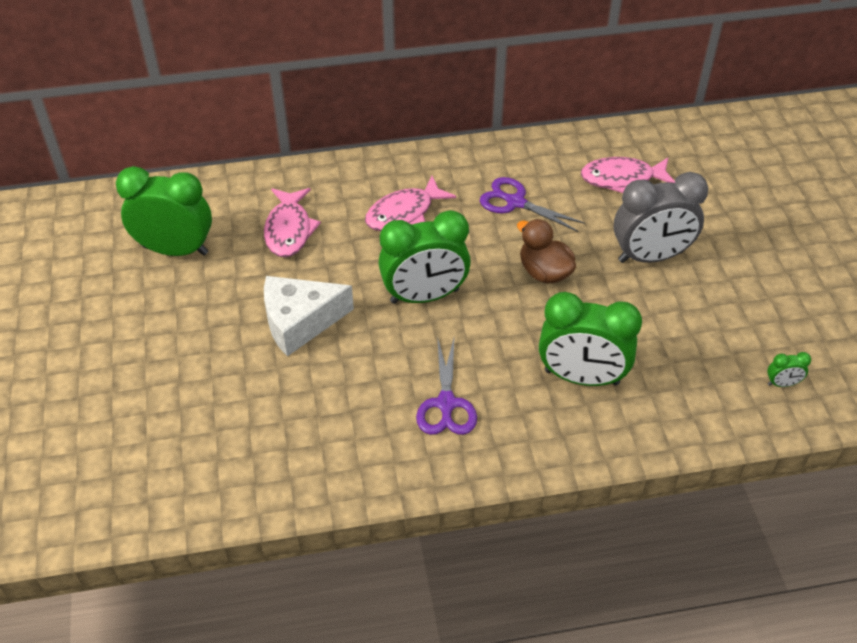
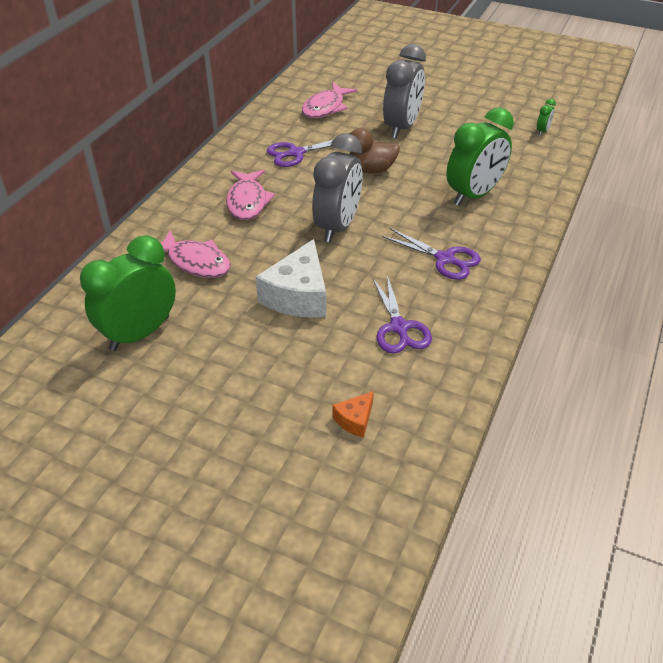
camera: 55 degrees left, 5 degrees down
green clock [378,210,471,304] -> grey clock [312,134,363,243]
none -> orange cheese [332,391,374,438]
none -> purple scissors [372,275,432,353]

